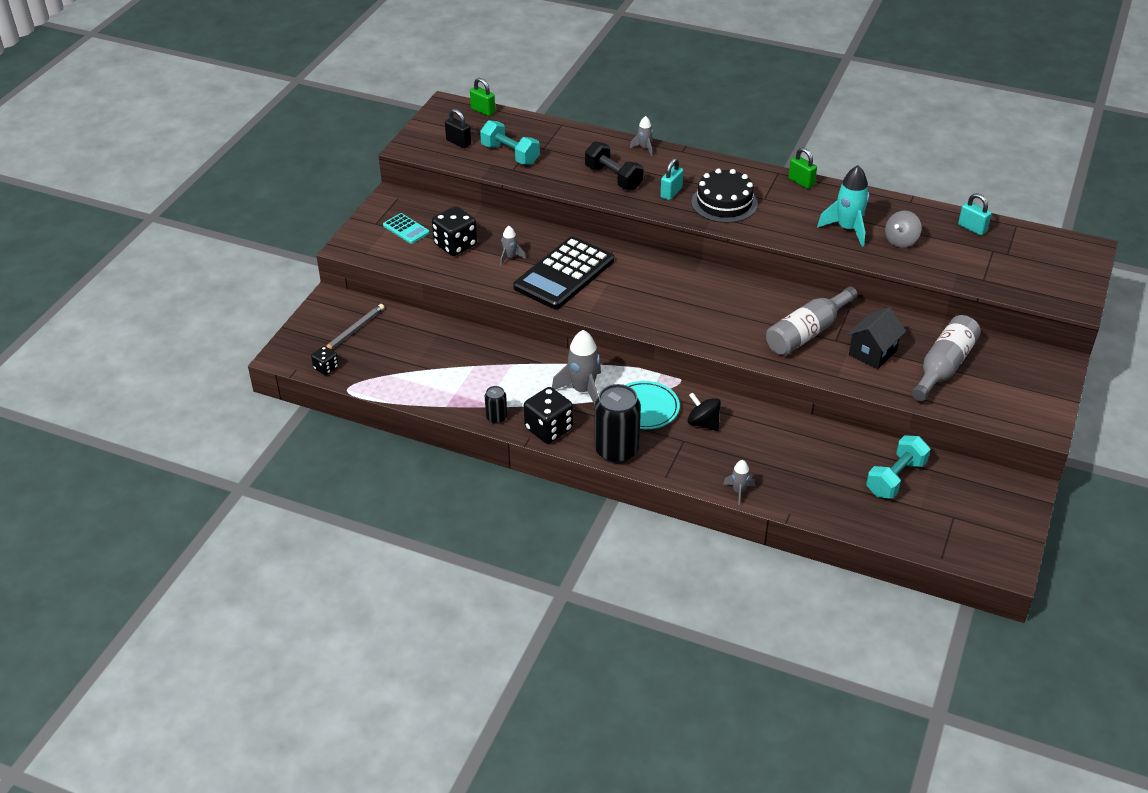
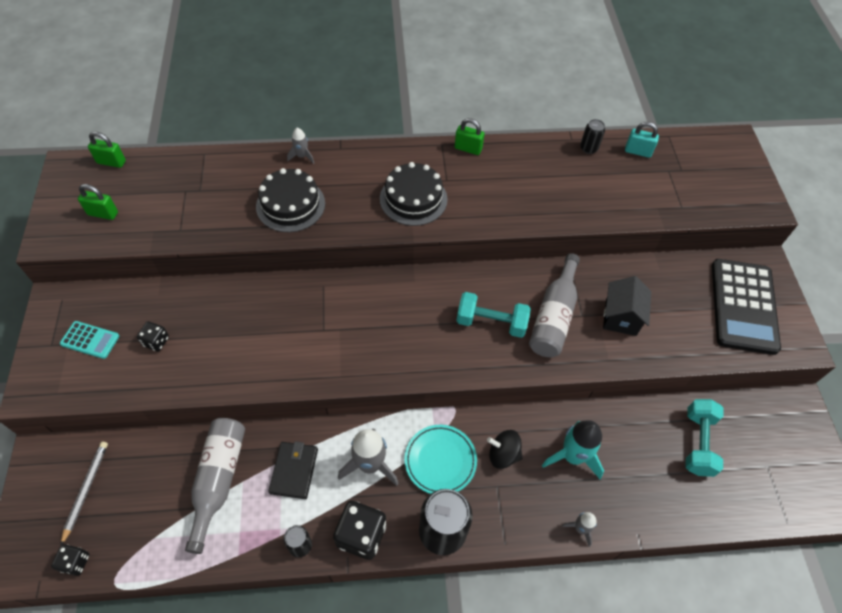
camera: 30 degrees left, 15 degrees up
black dice [432,206,477,256] -> black dice [137,321,169,352], size x0.55
black padlock [445,109,471,148] -> green padlock [78,184,118,220]
turquoise dumbbell [480,120,540,165] -> turquoise dumbbell moved to [456,292,531,338]
grey rocket [500,226,526,266] -> none
black calculator [513,236,614,309] -> black calculator moved to [712,259,781,355]
black dumbbell [585,142,644,190] -> black cake [256,168,325,232]
turquoise padlock [660,158,683,200] -> none
turquoise rocket [817,165,869,247] -> turquoise rocket moved to [542,420,604,479]
grey spinning top [885,211,922,248] -> none
grey bottle [912,315,981,401] -> grey bottle moved to [185,418,245,554]
none -> black wallet [268,441,318,499]
none -> black can [580,119,605,154]

